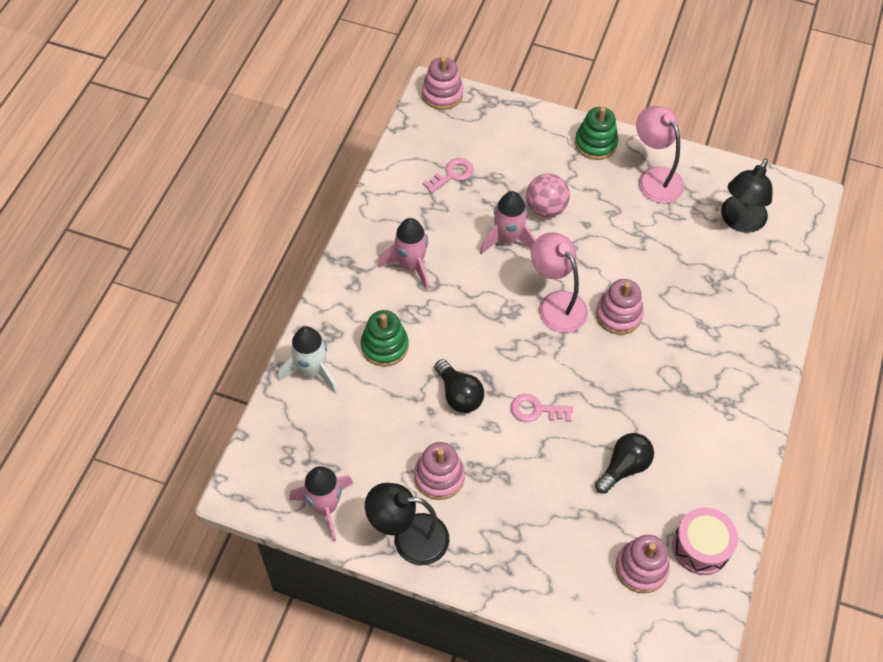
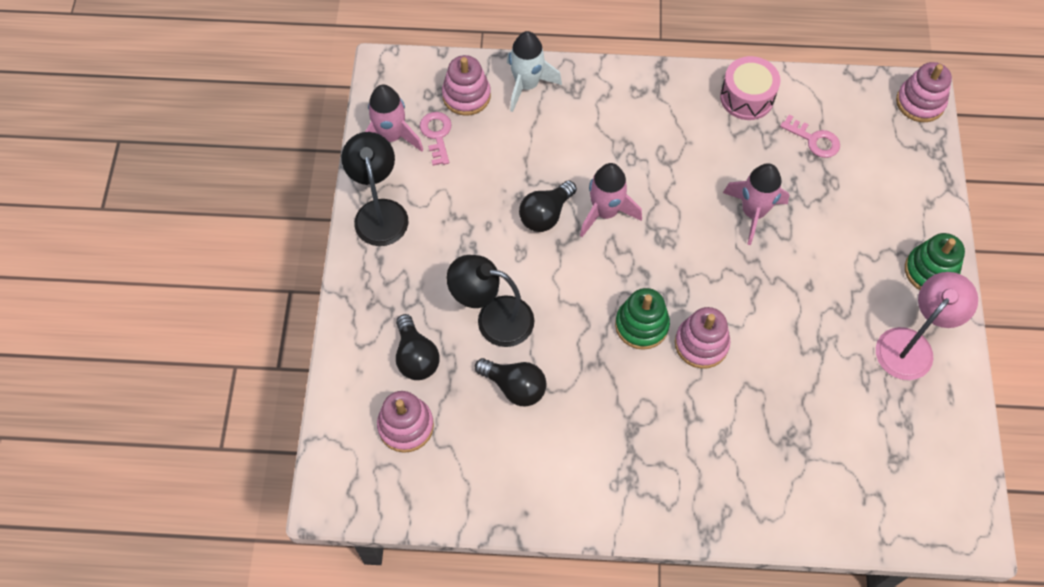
camera: 75 degrees right, 5 degrees up
green stacking toy [361,310,409,367] -> green stacking toy moved to [615,288,670,350]
pink rocket [378,218,429,291] -> pink rocket moved to [580,163,642,237]
pink stacking toy [414,442,465,500] -> pink stacking toy moved to [442,55,491,116]
pink key [511,394,573,422] -> pink key moved to [420,112,452,166]
pink ball [526,173,570,217] -> none
pink lamp [531,232,588,333] -> none
pink drum [672,507,738,575] -> pink drum moved to [720,56,781,120]
black lamp [721,158,773,233] -> black lamp moved to [447,255,534,347]
none -> black light bulb [396,314,440,380]

